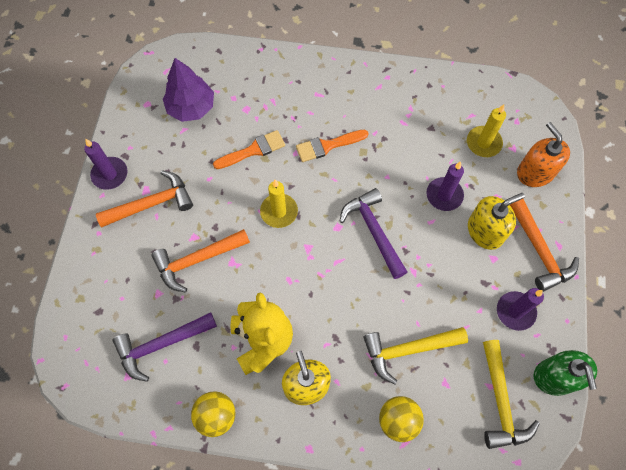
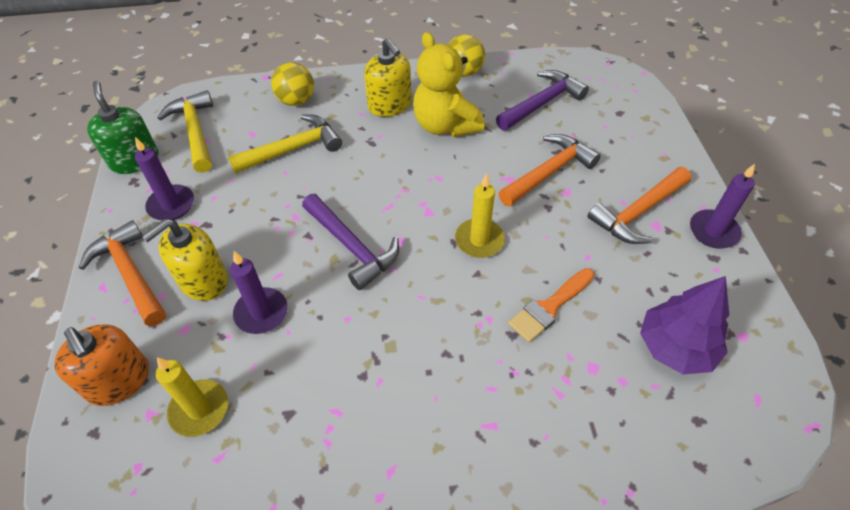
camera: 165 degrees right, 15 degrees down
orange brush [296,130,369,162] -> none

